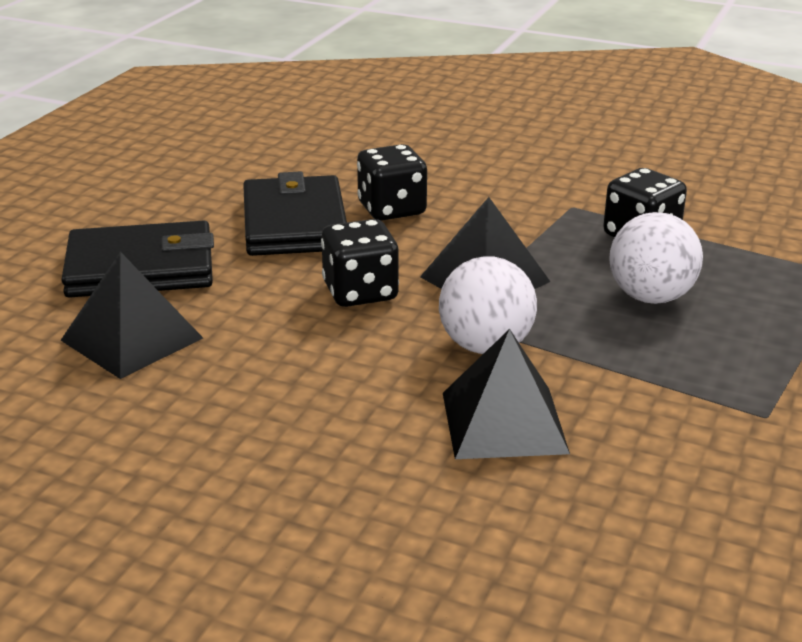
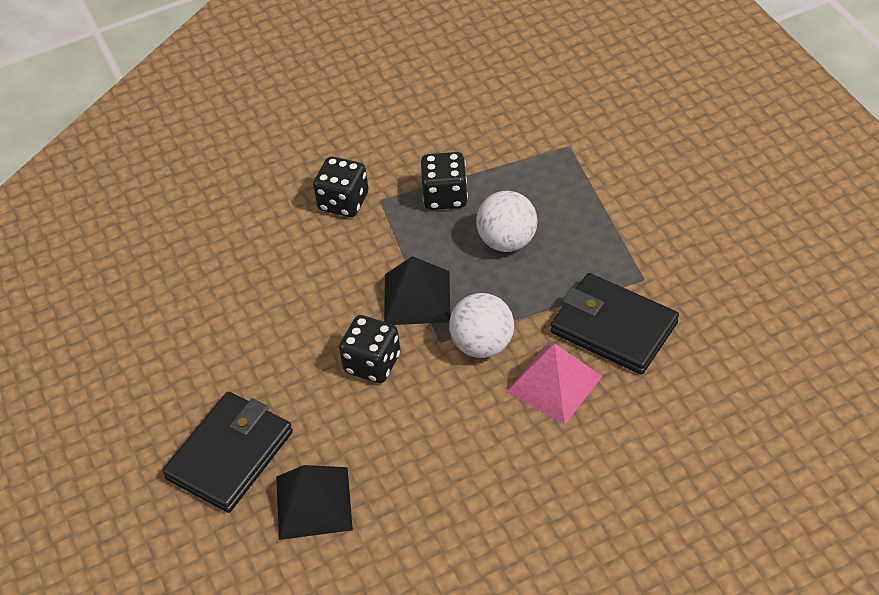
camera: 45 degrees left, 20 degrees up
black wallet [243,172,347,256] -> black wallet moved to [551,273,679,375]
black dice [357,144,427,221] -> black dice moved to [313,157,369,217]
black pyramid [443,329,570,459] -> pink pyramid [507,343,602,424]

